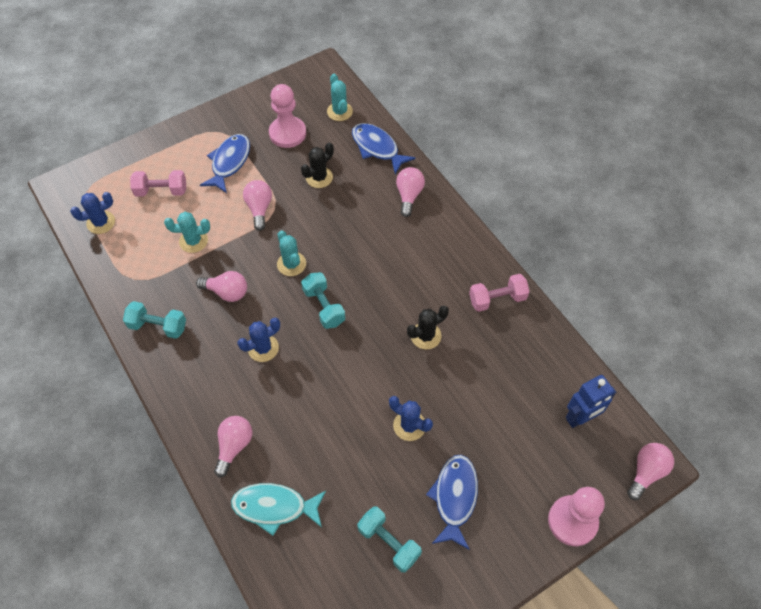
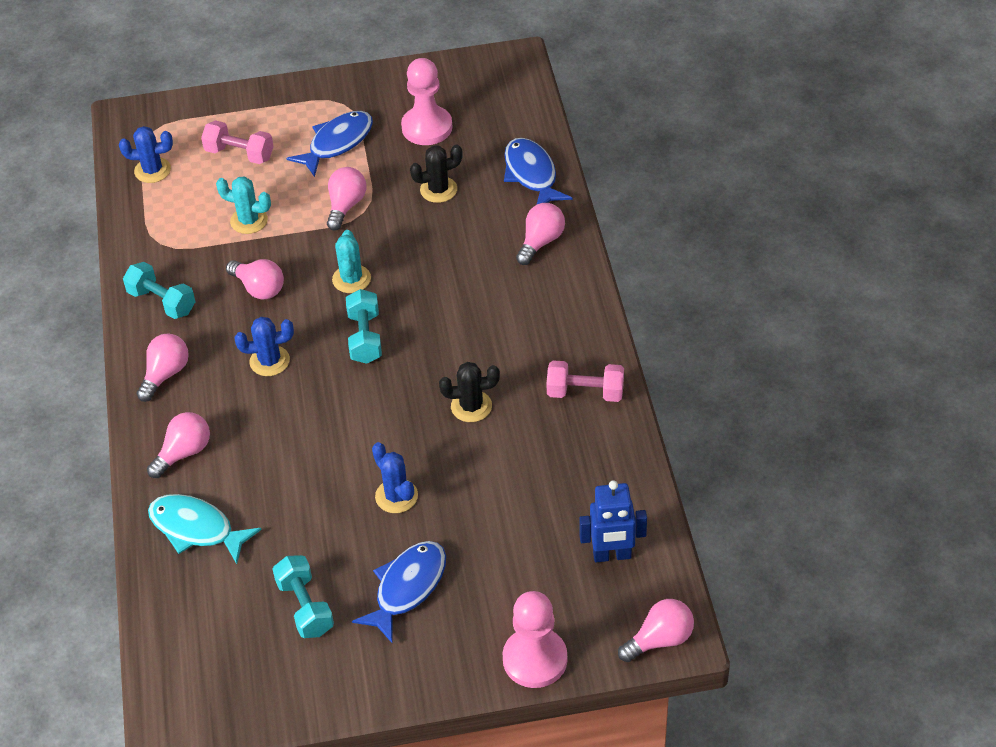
camera: 25 degrees right, 10 degrees down
turquoise cactus [327,74,353,121] -> none
none -> pink light bulb [137,334,189,402]

